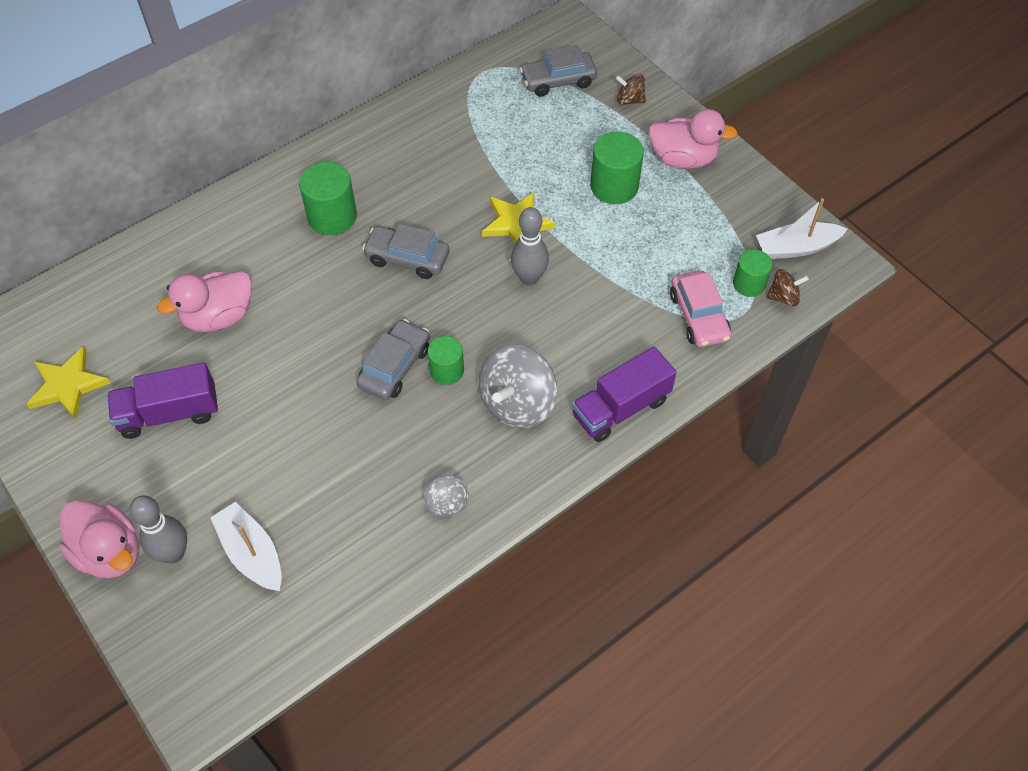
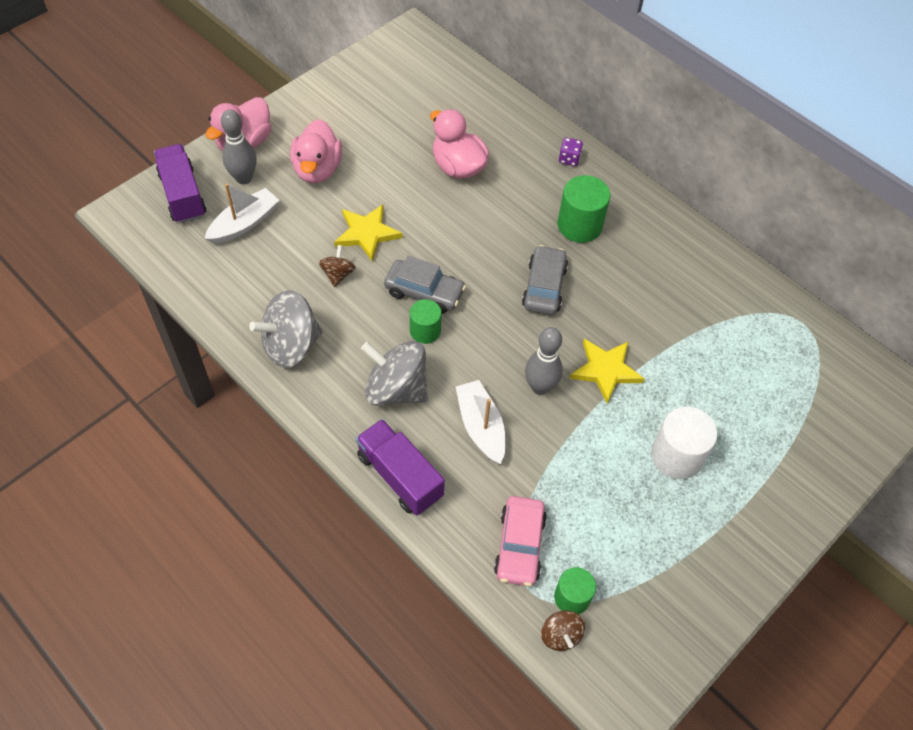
camera: 80 degrees right, 0 degrees up
yellow star [26,346,111,419] -> yellow star moved to [334,205,402,261]
purple truck [107,362,218,439] -> purple truck moved to [154,144,206,223]
grey spinning top [424,476,469,518] -> grey spinning top [249,290,323,368], size x1.96
grey car [520,45,597,97] -> none
green cylinder [590,132,644,204] -> white cylinder [651,407,718,479]
brown spinning top [616,74,646,105] -> brown spinning top moved to [319,245,356,287]
pink duck [648,109,738,169] -> pink duck moved to [290,119,342,183]
pink car [670,271,731,347] -> pink car turned 60 degrees counterclockwise [494,496,547,586]
white boat [756,198,848,259] -> white boat moved to [456,380,505,464]
none -> purple dice [559,137,583,166]

